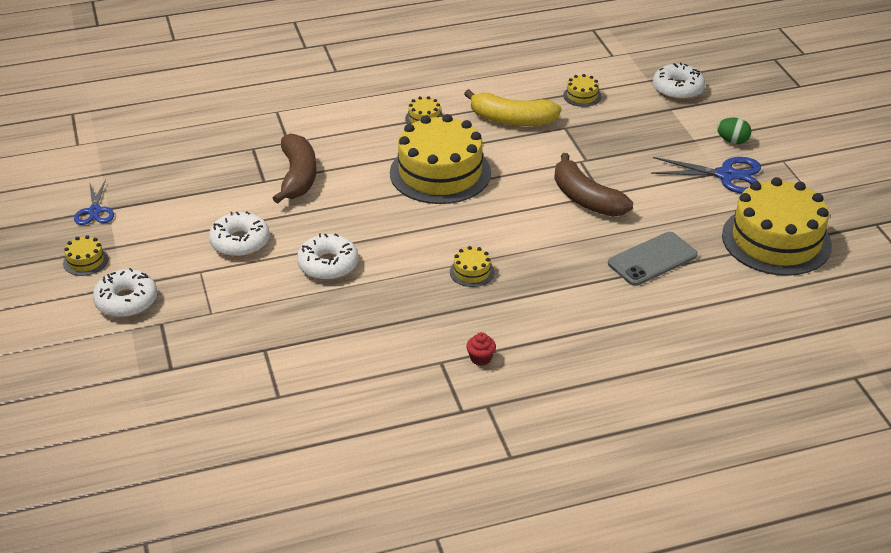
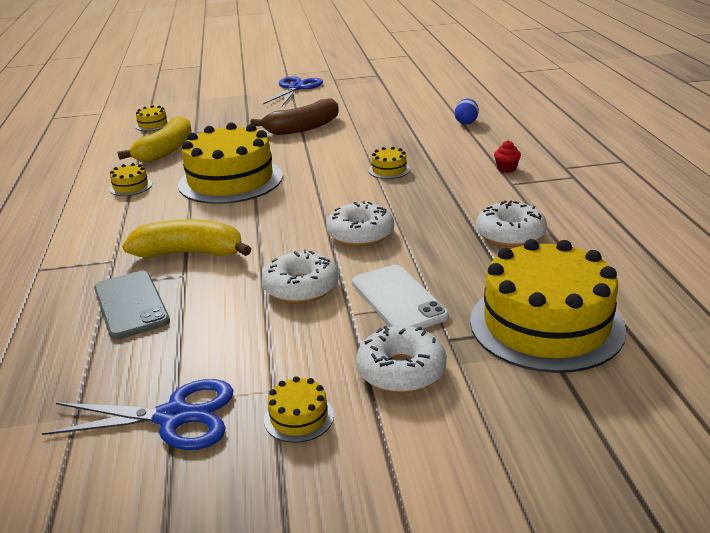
camera: 80 degrees left, 10 degrees down
blue scissors [74,179,114,225] -> blue scissors [42,379,234,450], size x1.57
brown banana [273,133,316,204] -> yellow banana [122,219,251,258]
grey phone [608,232,698,286] -> grey phone moved to [94,271,170,340]
white donut [653,62,705,100] -> white donut moved to [476,200,547,247]
green egg [717,118,751,144] -> none
yellow cake [722,177,832,276] -> yellow cake moved to [470,239,626,373]
none -> white phone [352,265,449,329]
none -> blue egg [454,99,479,124]

